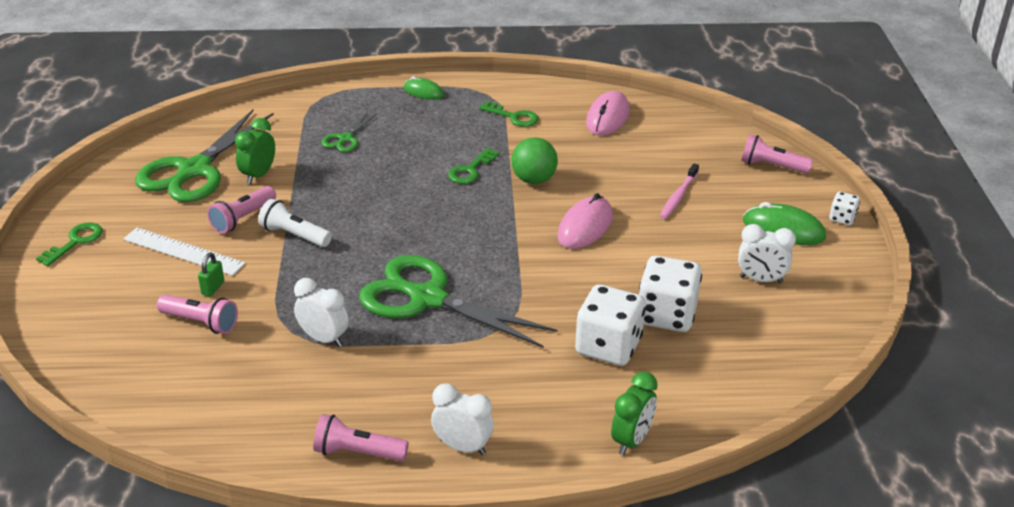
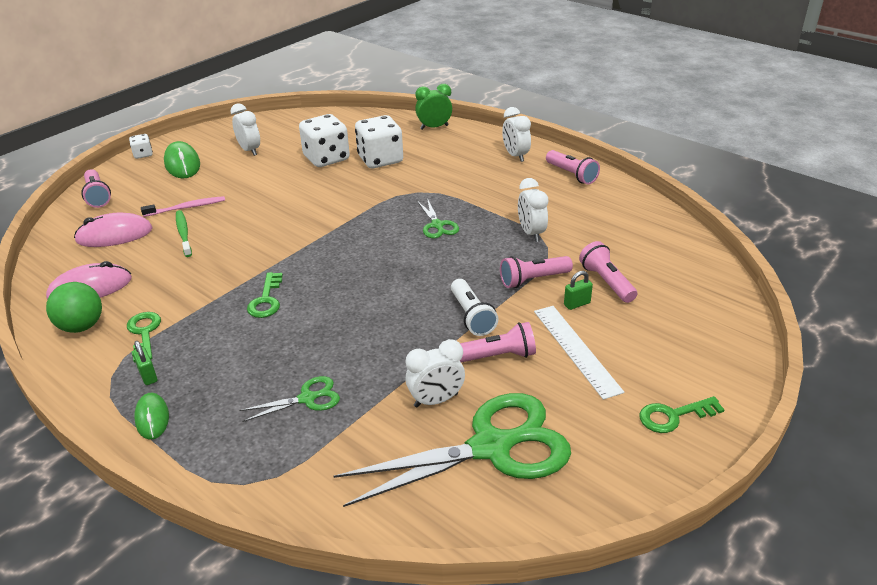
camera: 135 degrees left, 0 degrees up
green clock [235,118,275,184] -> white clock [405,339,465,408]
green scissors [359,255,557,348] -> green scissors [417,198,459,238], size x0.45
green key [448,148,499,184] -> green key turned 105 degrees clockwise [247,272,283,318]
green ball [511,138,558,184] -> green ball moved to [46,282,102,333]
pink mouse [557,193,613,249] -> pink mouse moved to [74,212,153,247]
none -> green padlock [132,341,157,385]
none -> green toothbrush [176,210,192,257]
none -> pink flashlight [500,256,573,288]

